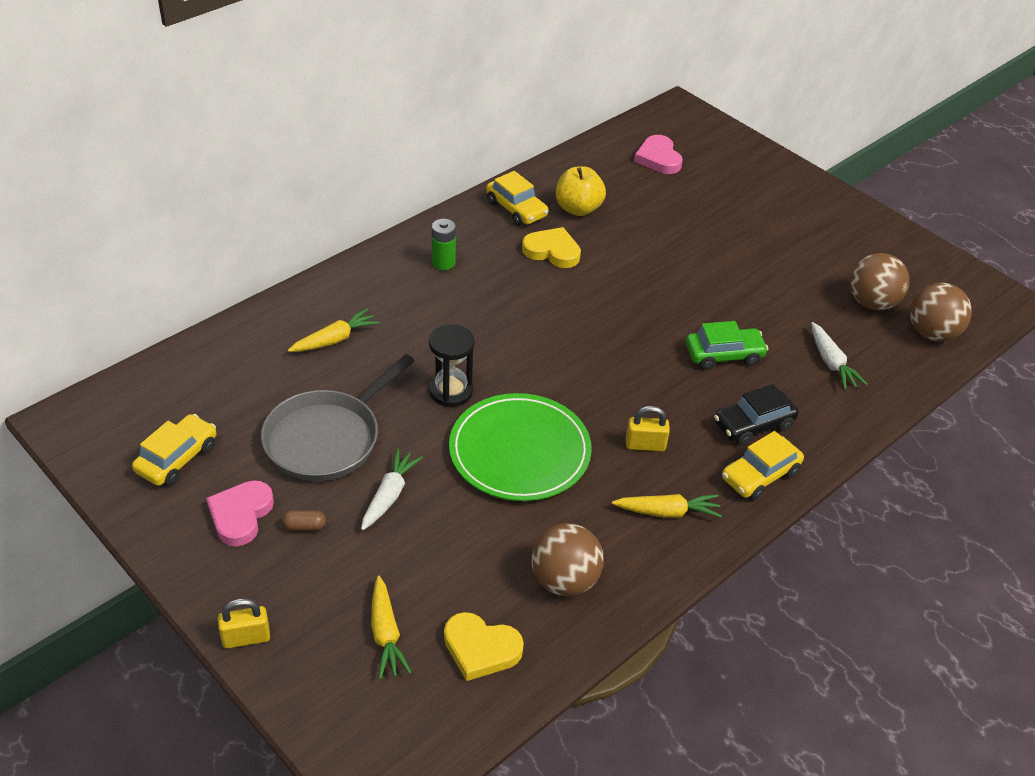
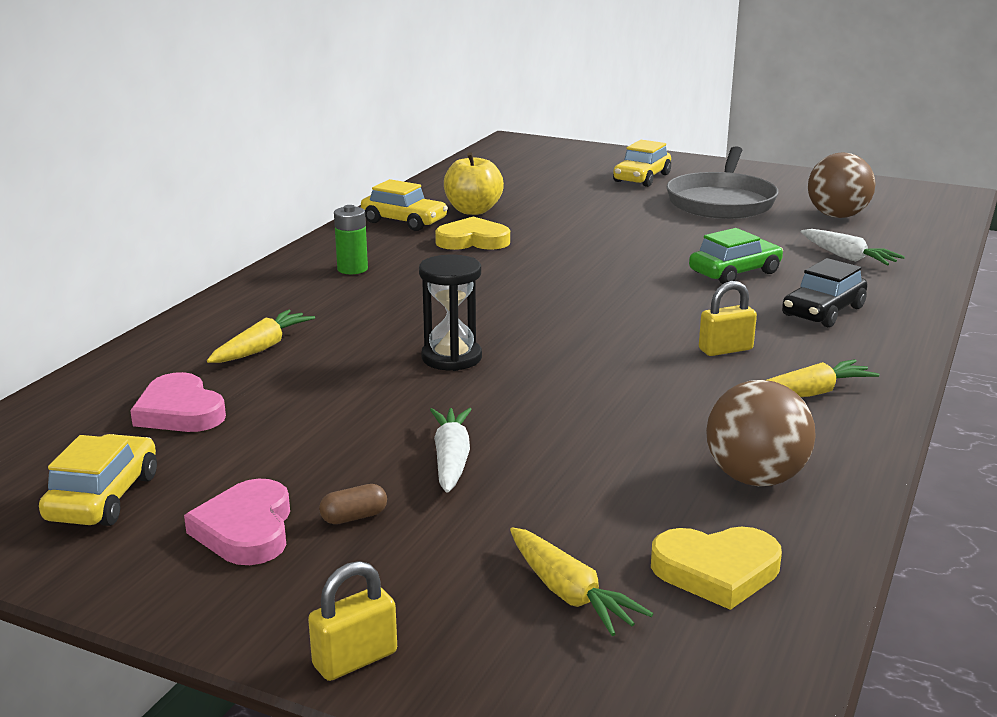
camera: 20 degrees left, 20 degrees down
grey pan [261,354,415,481] -> grey pan moved to [666,146,778,219]
green plate [449,393,592,501] -> none
pink heart [634,135,683,174] -> pink heart moved to [130,372,226,432]
yellow car [722,431,804,500] -> yellow car moved to [613,140,671,187]
brown ball [910,283,972,341] -> none

